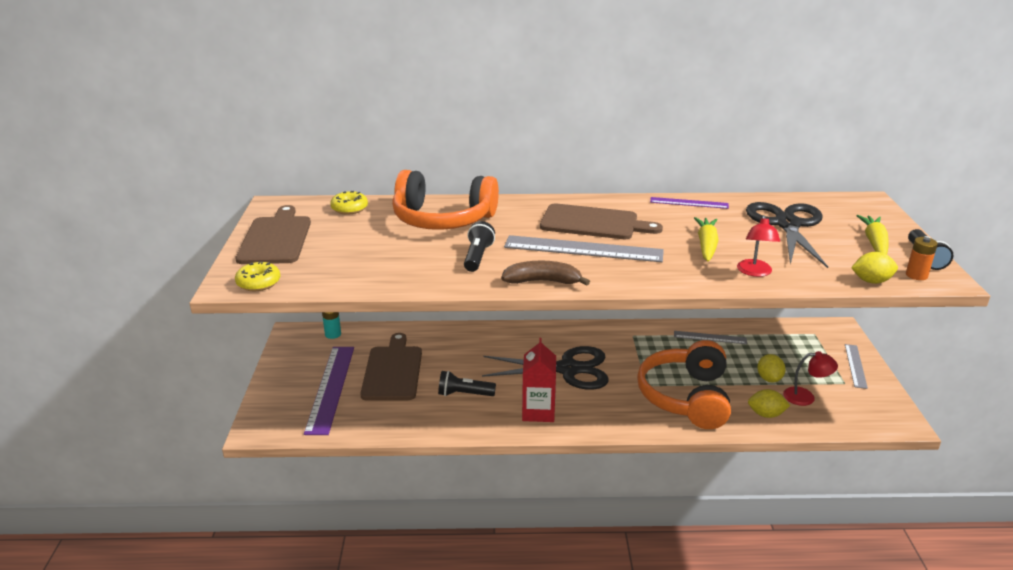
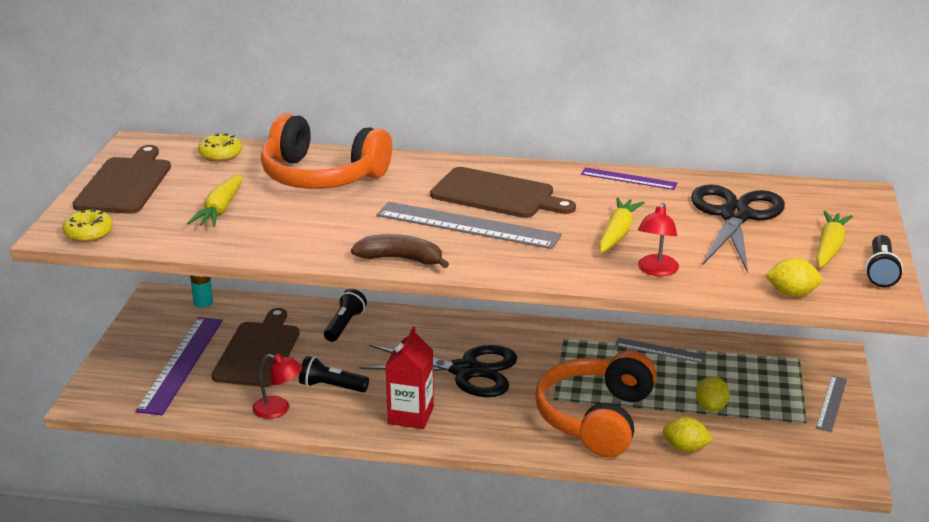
camera: 10 degrees right, 0 degrees up
black flashlight [464,221,495,272] -> black flashlight moved to [324,289,367,342]
red lamp [783,351,838,406] -> red lamp moved to [252,353,303,419]
orange battery [906,237,938,280] -> none
none -> yellow carrot [187,174,242,227]

